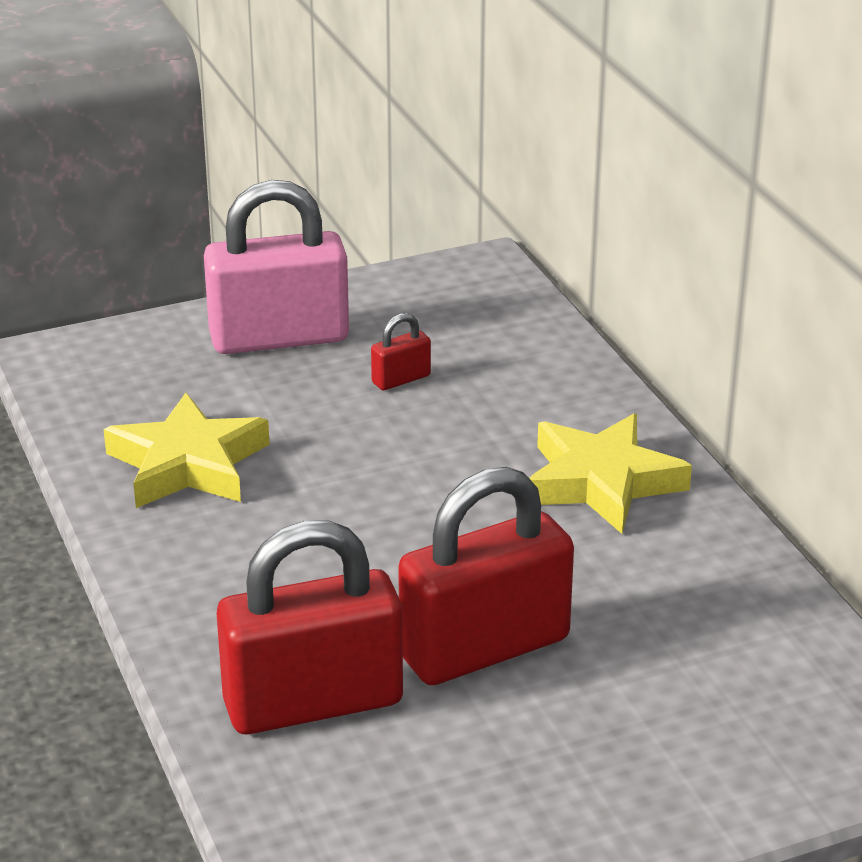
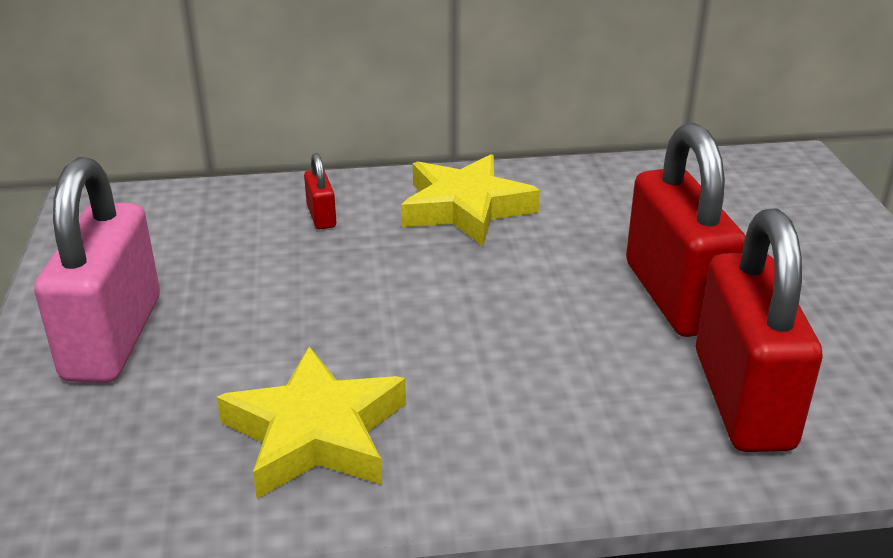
camera: 75 degrees left, 0 degrees up
red padlock [371,313,431,390] -> red padlock moved to [304,153,336,229]

